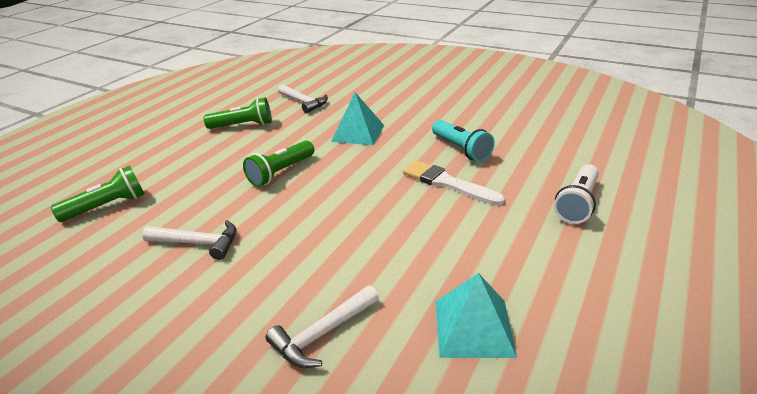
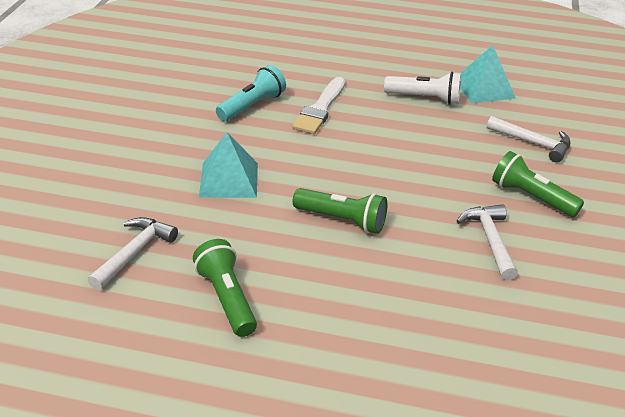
camera: 110 degrees left, 5 degrees up
green flashlight [51,166,145,222] -> green flashlight moved to [492,151,584,217]
white flashlight [554,164,599,224] -> white flashlight moved to [384,72,461,105]

